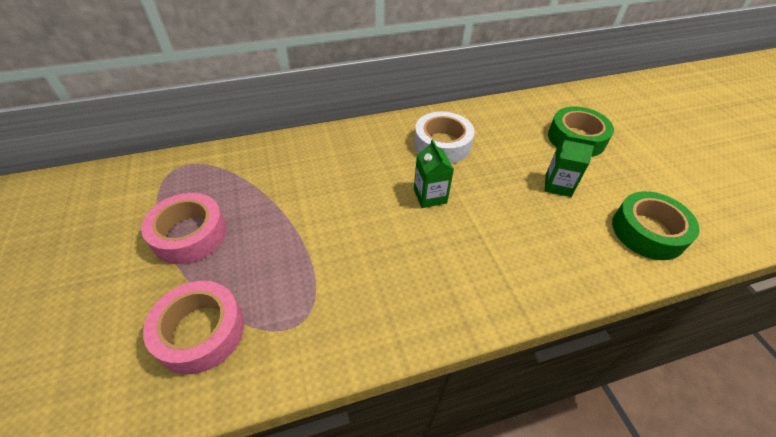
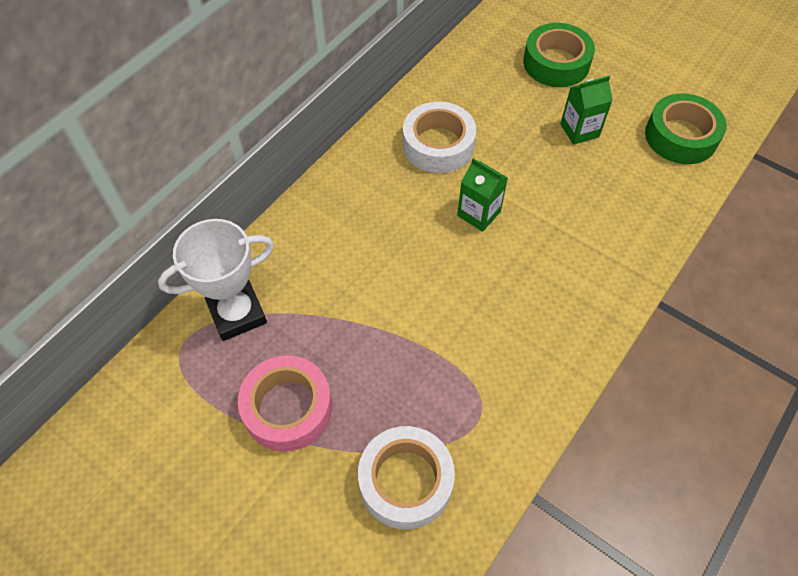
camera: 35 degrees left, 10 degrees up
pink tape [143,281,244,374] -> white tape [358,426,455,530]
none -> white trophy [158,219,274,341]

